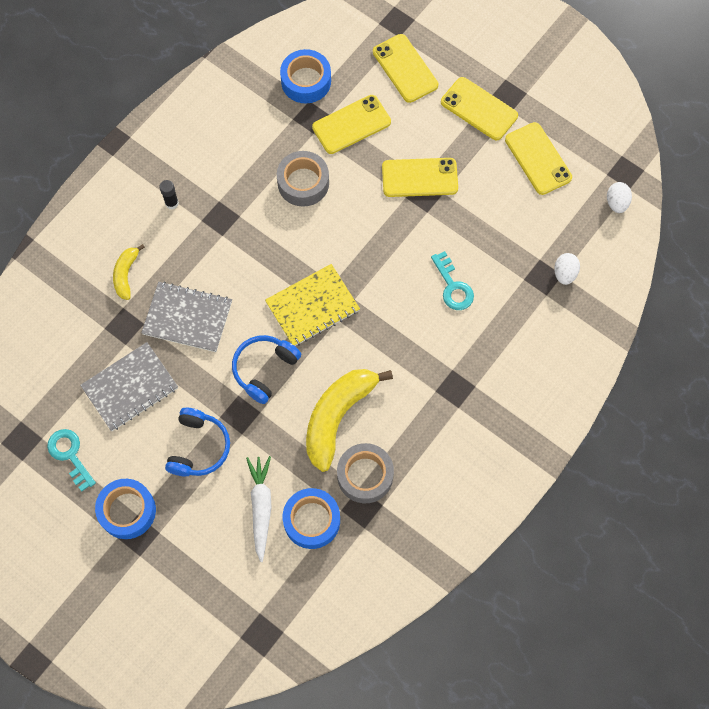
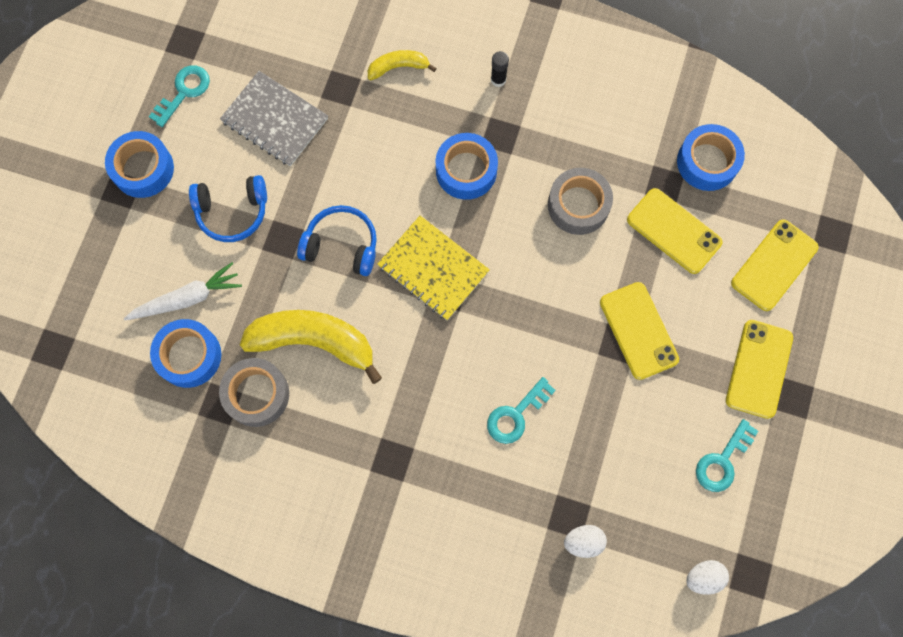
camera: 70 degrees right, 5 degrees up
grey notebook [141,282,232,352] -> none
yellow phone [505,122,572,195] -> turquoise key [696,419,758,492]
none -> blue tape [436,133,498,200]

